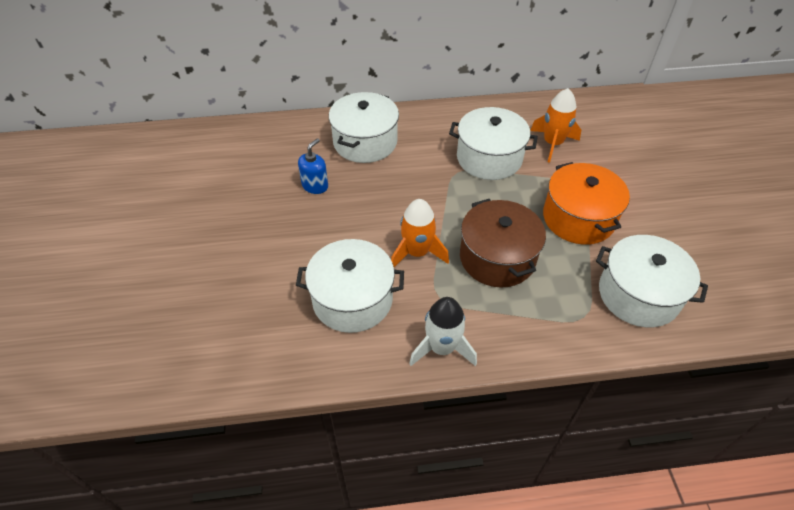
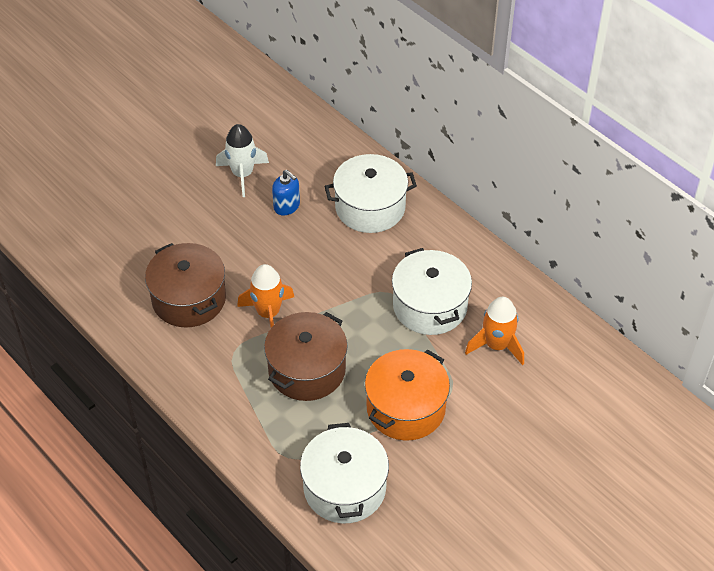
camera: 55 degrees right, 0 degrees up
white pot [296,239,404,333] -> brown pot [145,243,226,328]
blue soap dispenser [298,138,328,194] -> blue soap dispenser turned 45 degrees clockwise [272,170,300,215]
white rocket [409,297,477,366] -> white rocket moved to [216,124,269,197]

